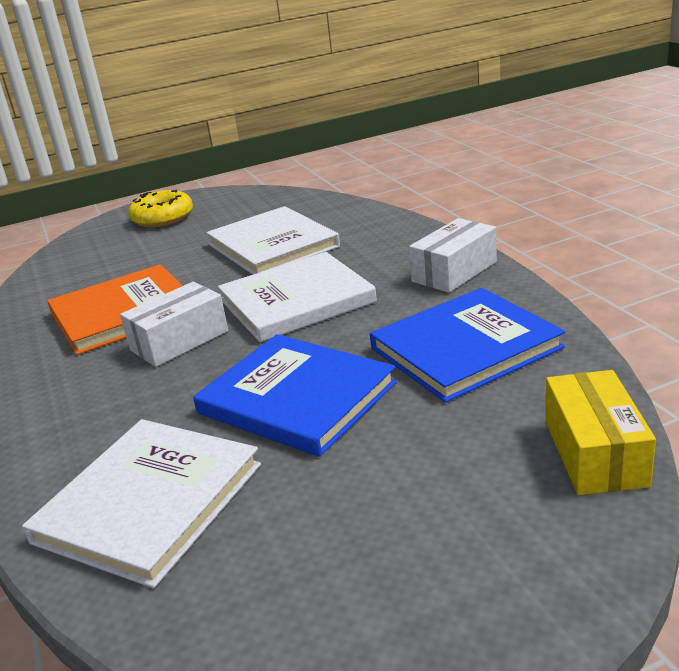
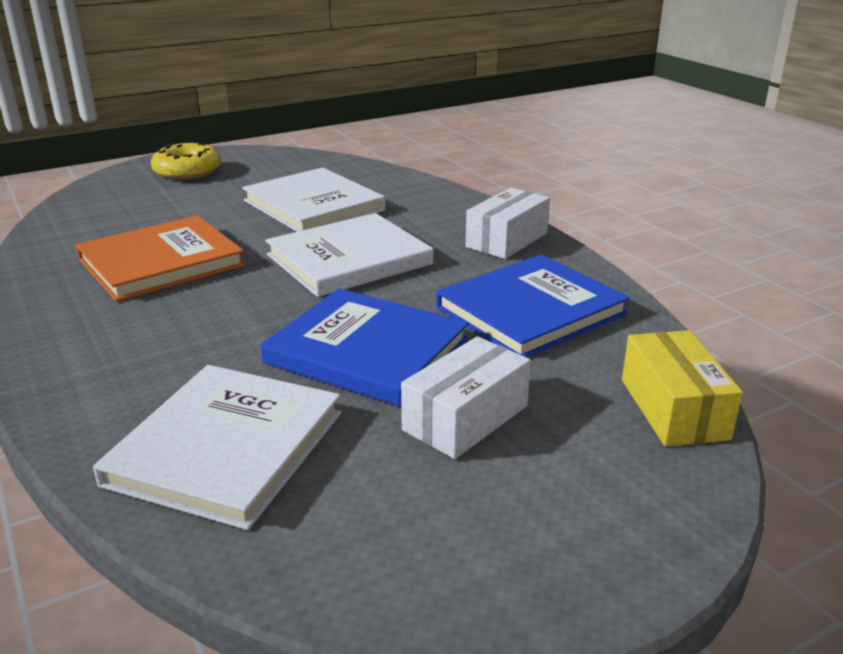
camera: 10 degrees left, 0 degrees up
white box [120,282,228,367] -> white box moved to [401,336,531,459]

